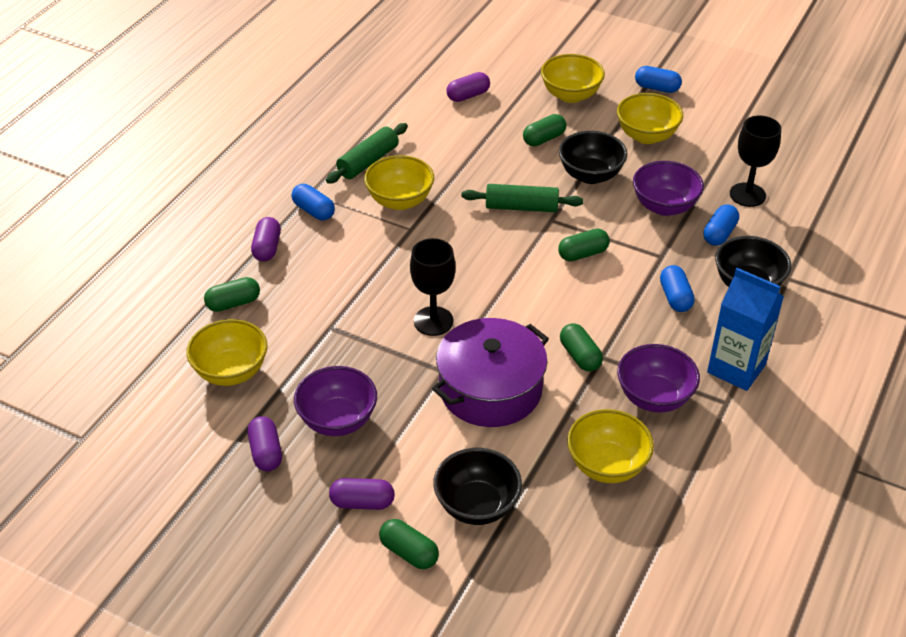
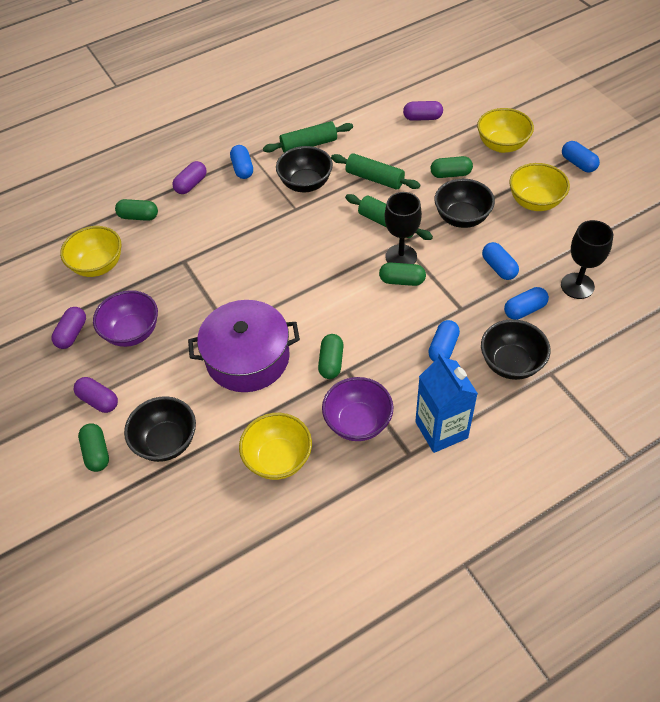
camera: 35 degrees right, 10 degrees up
yellow bowl [364,155,434,210] -> black bowl [276,146,333,192]
black goblet [410,238,456,336] -> black goblet moved to [384,192,422,264]
purple bowl [633,161,704,216] -> blue capsule [482,242,519,280]
none -> green rolling pin [331,153,420,190]

